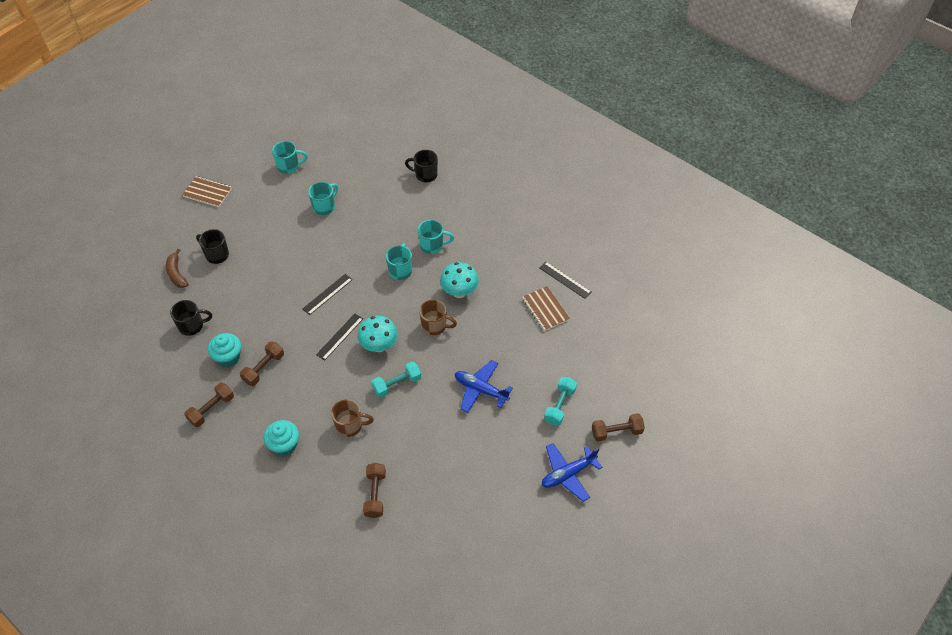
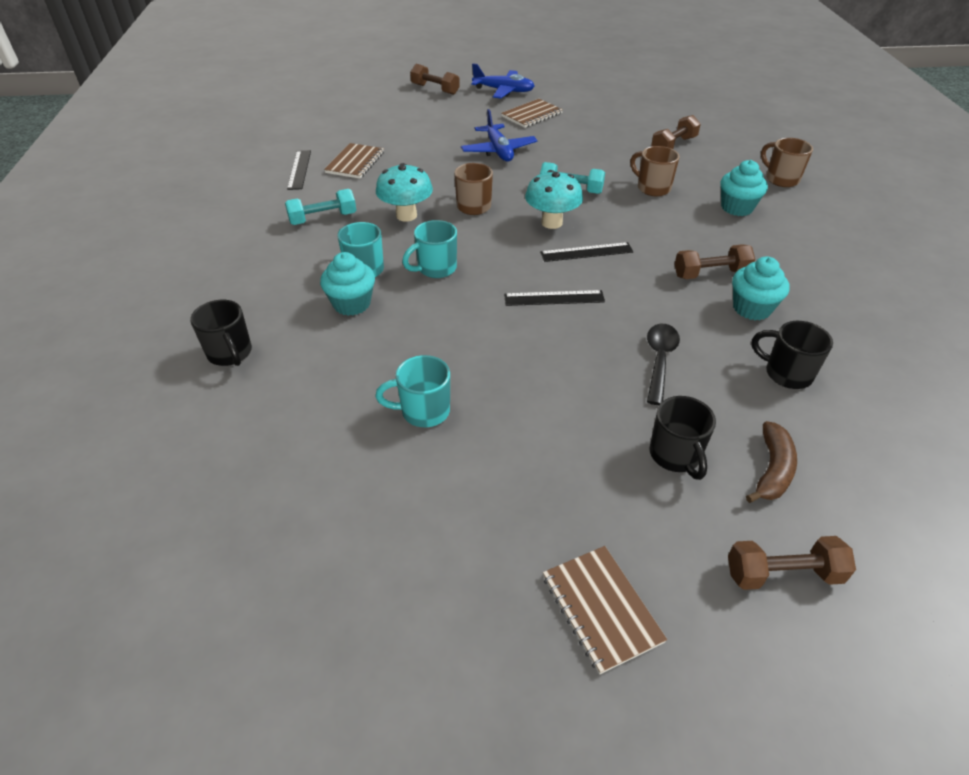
camera: 135 degrees left, 10 degrees down
brown dumbbell [184,382,234,427] -> brown dumbbell moved to [728,536,856,590]
turquoise mug [272,141,308,174] -> none
turquoise dumbbell [544,377,577,425] -> turquoise dumbbell moved to [285,189,356,225]
none -> turquoise cupcake [320,252,375,316]
none -> brown notebook [501,99,563,128]
none -> black spoon [647,324,680,405]
none -> brown mug [761,138,813,187]

